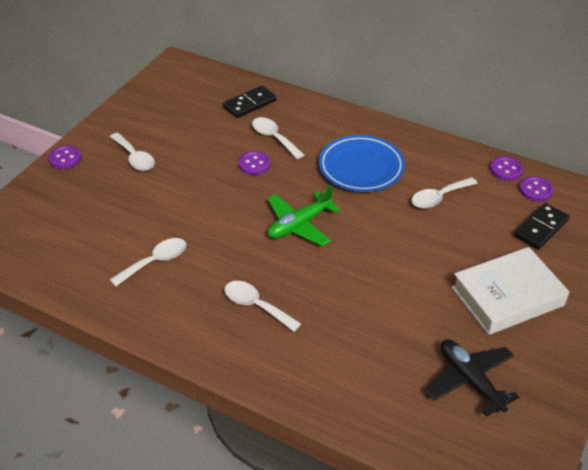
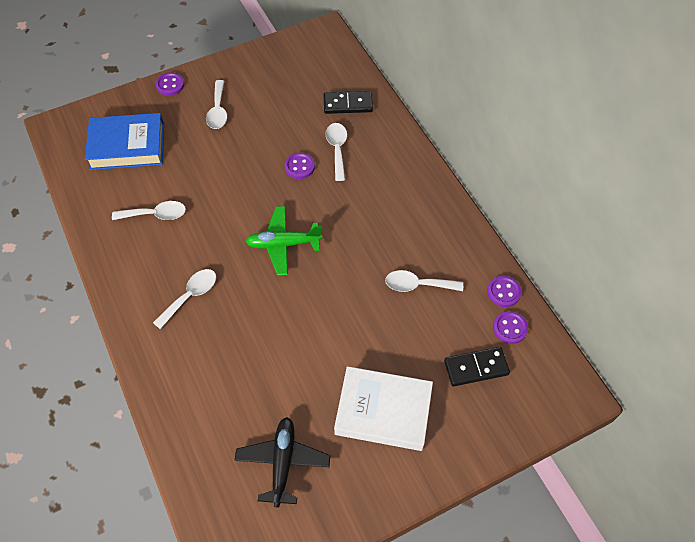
camera: 35 degrees right, 15 degrees up
white spoon [224,281,301,332] -> white spoon turned 60 degrees clockwise [153,269,216,329]
blue plate [319,135,405,192] -> none
none -> blue book [85,113,164,170]

